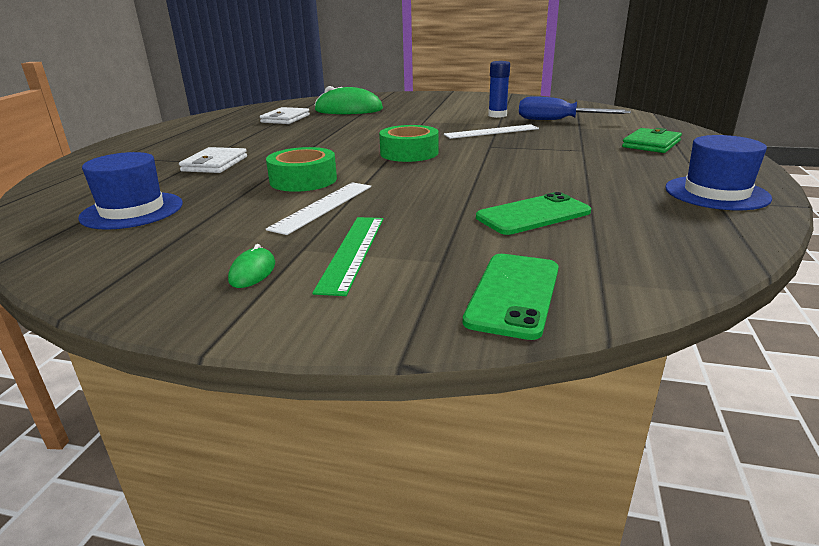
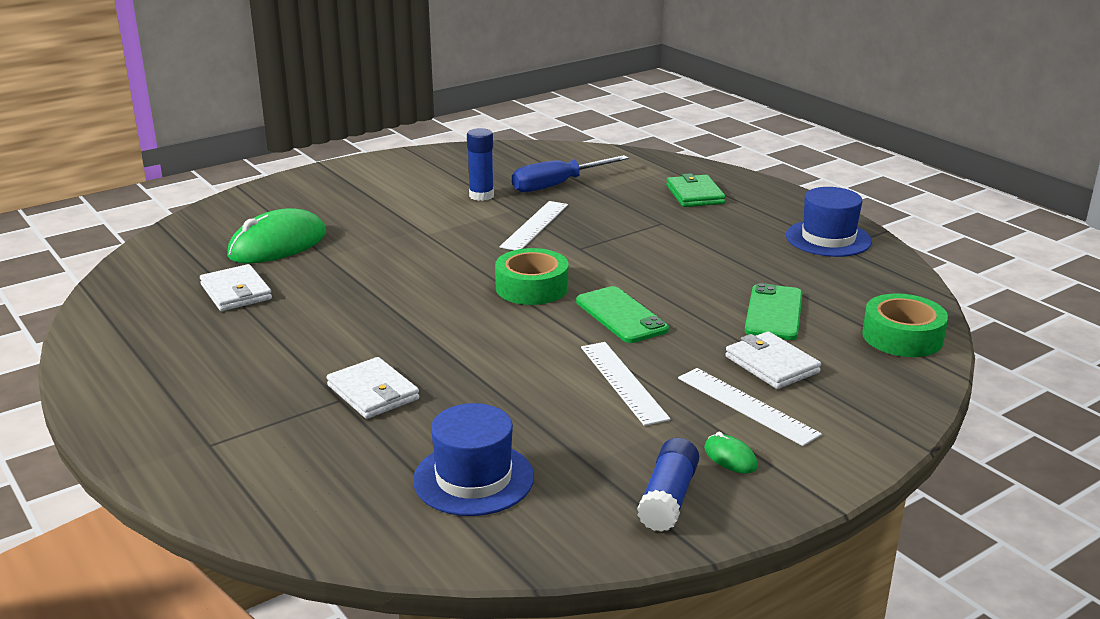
camera: 50 degrees left, 0 degrees up
green tape [266,147,337,192] -> green tape moved to [862,293,948,357]
green ruler [313,217,383,296] -> white ruler [678,368,822,446]
green phone [463,254,559,340] -> green phone moved to [576,286,669,343]
none -> blue glue stick [637,438,699,532]
none -> white wallet [725,331,821,389]

